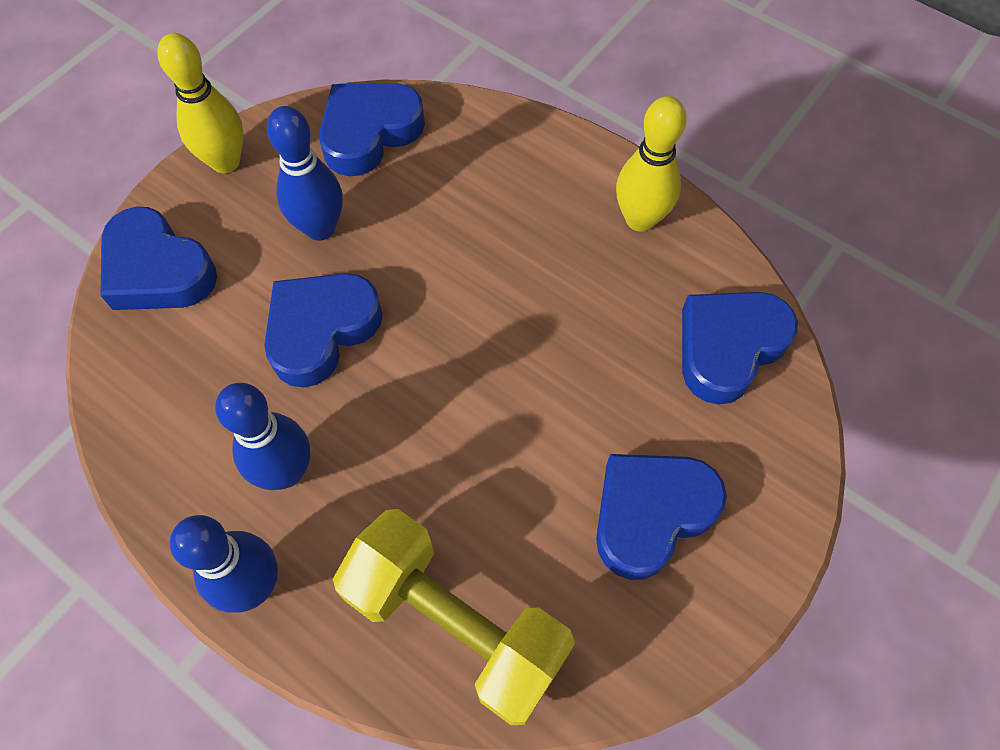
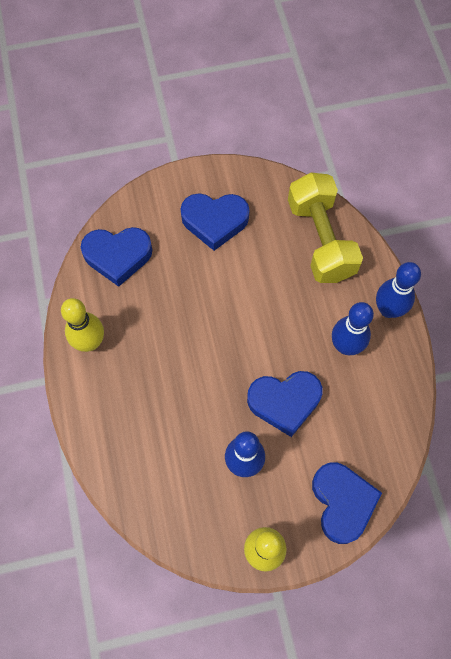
camera: 140 degrees left, 5 degrees up
blue heart [319,83,425,176] -> none

